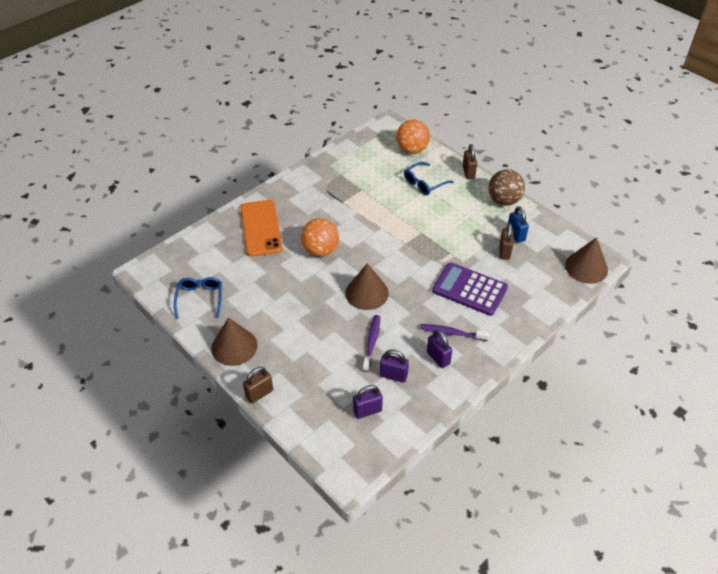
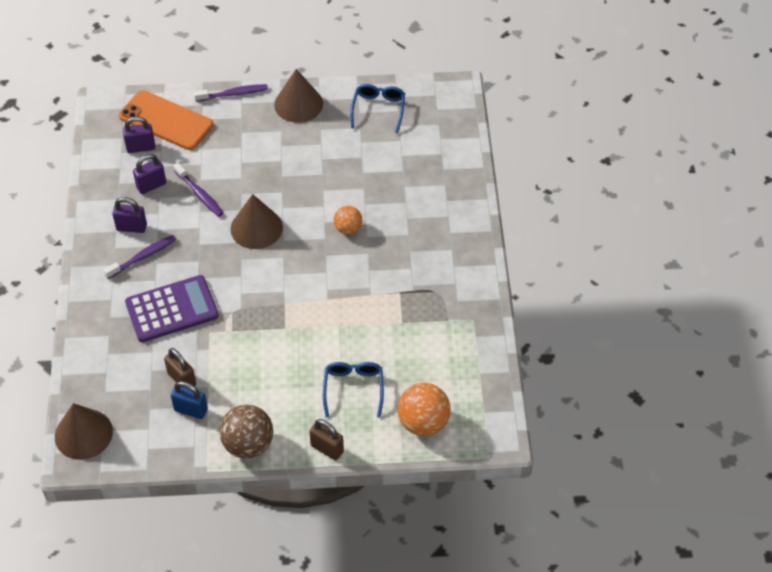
camera: 130 degrees right, 5 degrees up
blue glasses [174,277,222,319] -> blue glasses turned 120 degrees counterclockwise [350,84,405,133]
orange phone [240,200,283,257] -> orange phone moved to [119,90,213,150]
brown padlock [243,367,273,403] -> purple toothbrush [194,84,268,102]
orange ball [301,218,339,257] -> orange ball [334,206,362,235], size x0.60
purple padlock [353,385,383,419] -> purple padlock turned 60 degrees clockwise [123,116,155,153]

